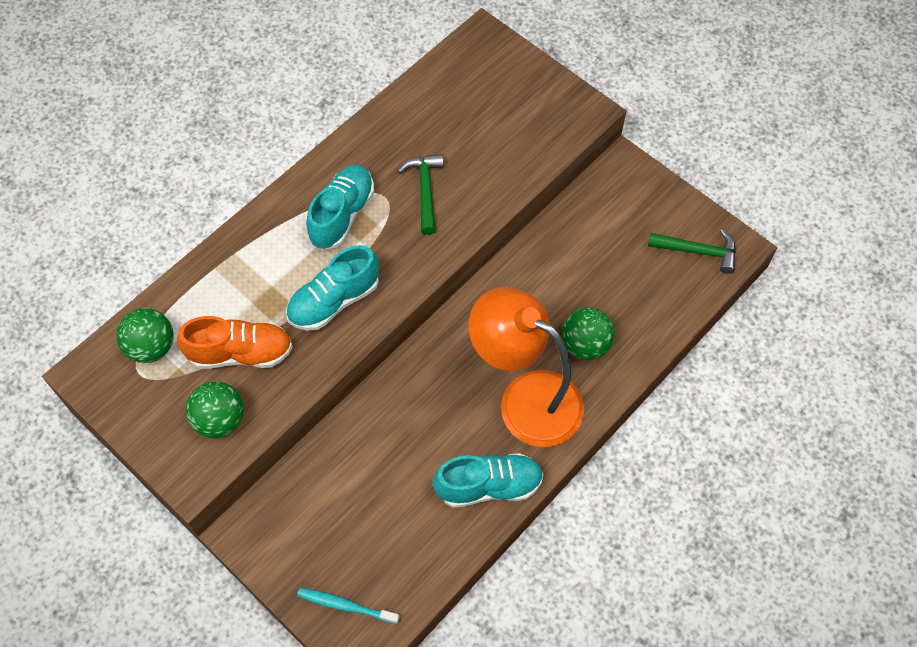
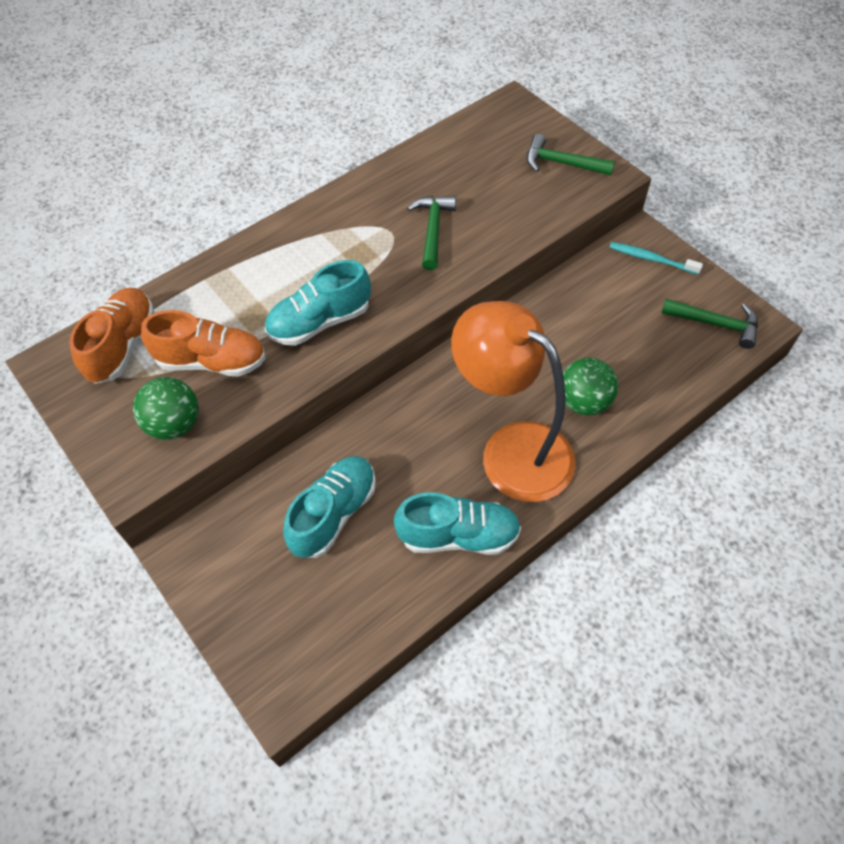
camera: 10 degrees right, 5 degrees down
green ball [116,308,174,363] -> orange shoe [69,288,154,384]
turquoise toothbrush [297,588,400,624] -> turquoise toothbrush moved to [609,242,703,275]
turquoise shoe [306,165,374,249] -> turquoise shoe moved to [283,456,376,558]
none -> green hammer [527,134,615,175]

